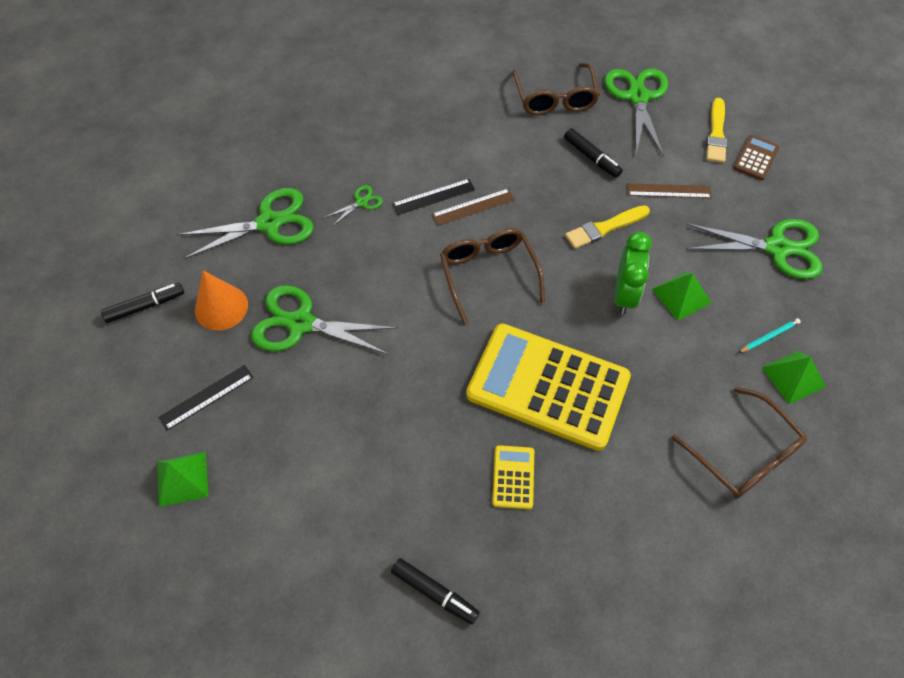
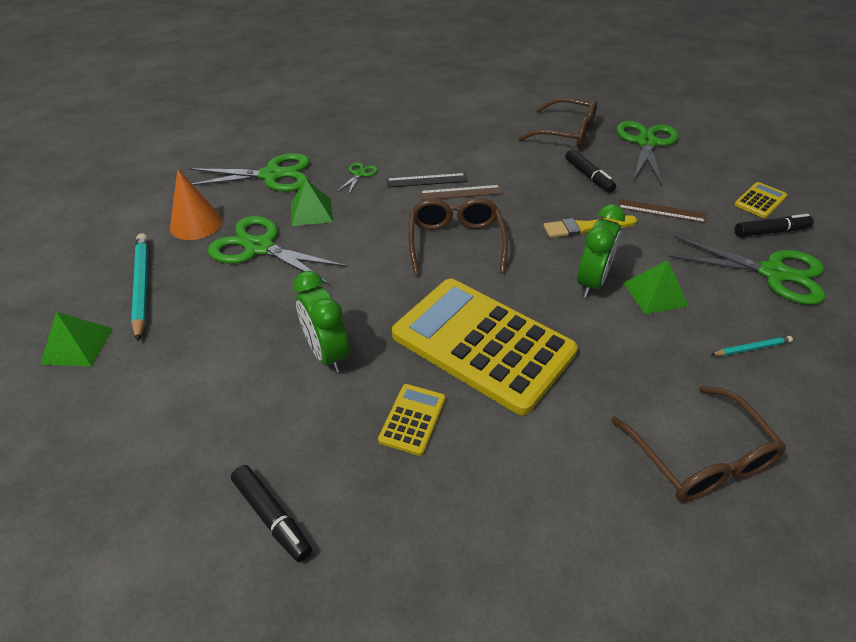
camera: 15 degrees right, 15 degrees down
black marker [101,283,184,323] -> black marker moved to [735,214,814,237]
black ruler [159,365,253,430] -> turquoise pencil [131,233,148,341]
green scissors [325,185,383,226] -> green scissors turned 45 degrees counterclockwise [336,162,378,195]
brown glasses [513,63,600,115] -> brown glasses turned 75 degrees counterclockwise [518,98,597,148]
yellow brush [706,98,727,163] -> none
brown calculator [733,135,780,180] -> yellow calculator [734,182,787,218]
green pyramid [761,351,826,404] -> green pyramid moved to [291,179,333,226]
none -> green clock [293,271,349,373]

